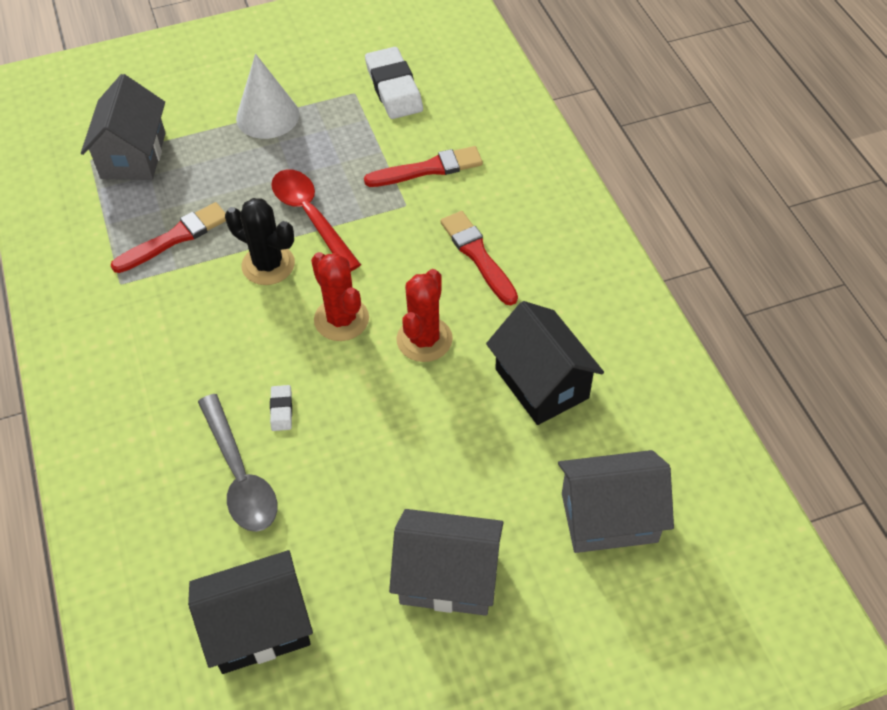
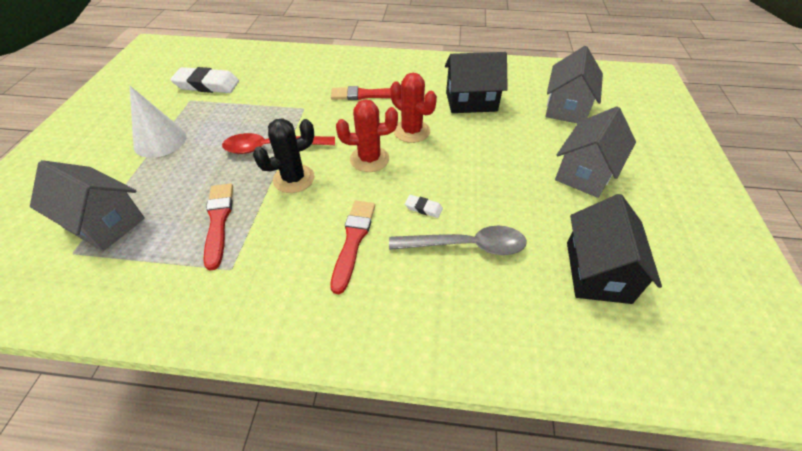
camera: 65 degrees left, 5 degrees down
red brush [364,146,483,187] -> red brush moved to [330,201,375,294]

